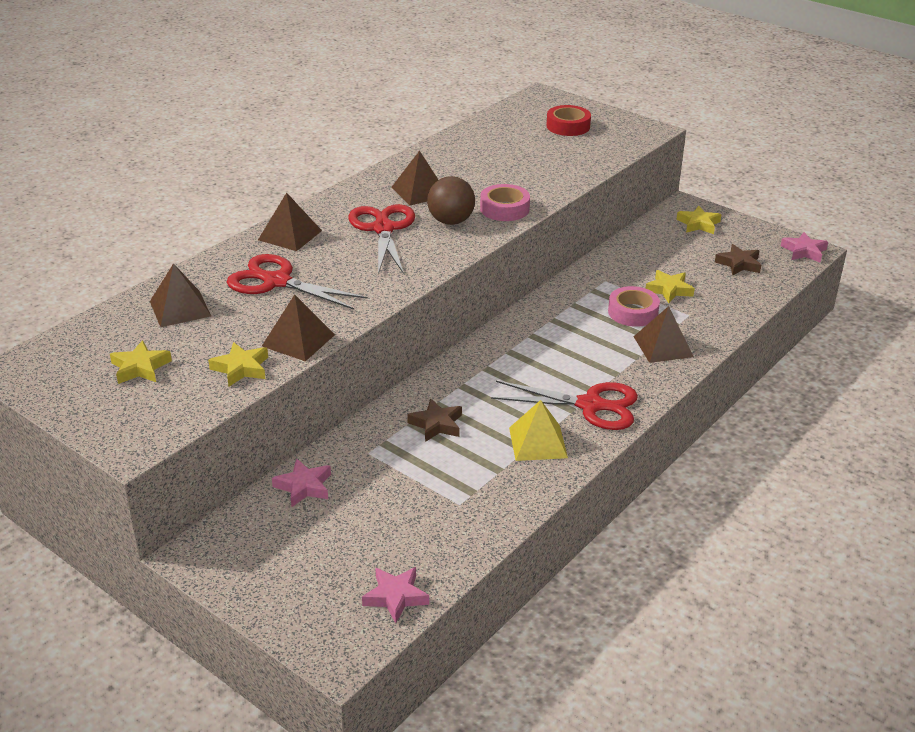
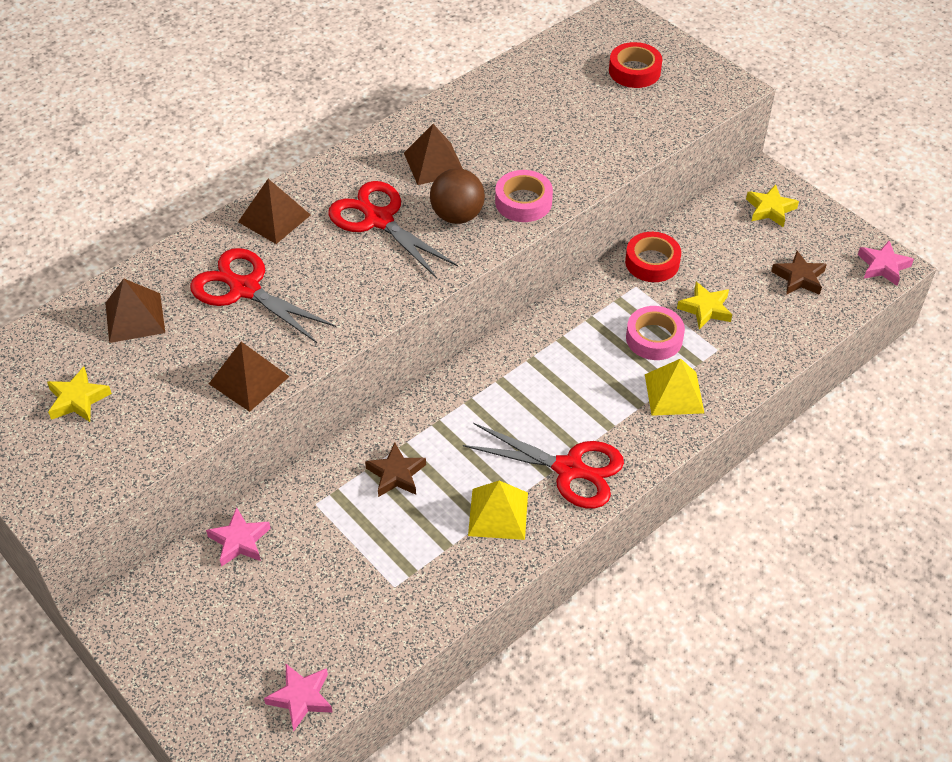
camera: 10 degrees right, 15 degrees up
yellow star [208,342,268,386] -> none
red scissors [349,204,415,274] -> red scissors turned 45 degrees counterclockwise [328,181,458,278]
brown pyramid [633,306,694,363] -> yellow pyramid [645,358,704,416]
none -> red tape [625,232,681,282]

